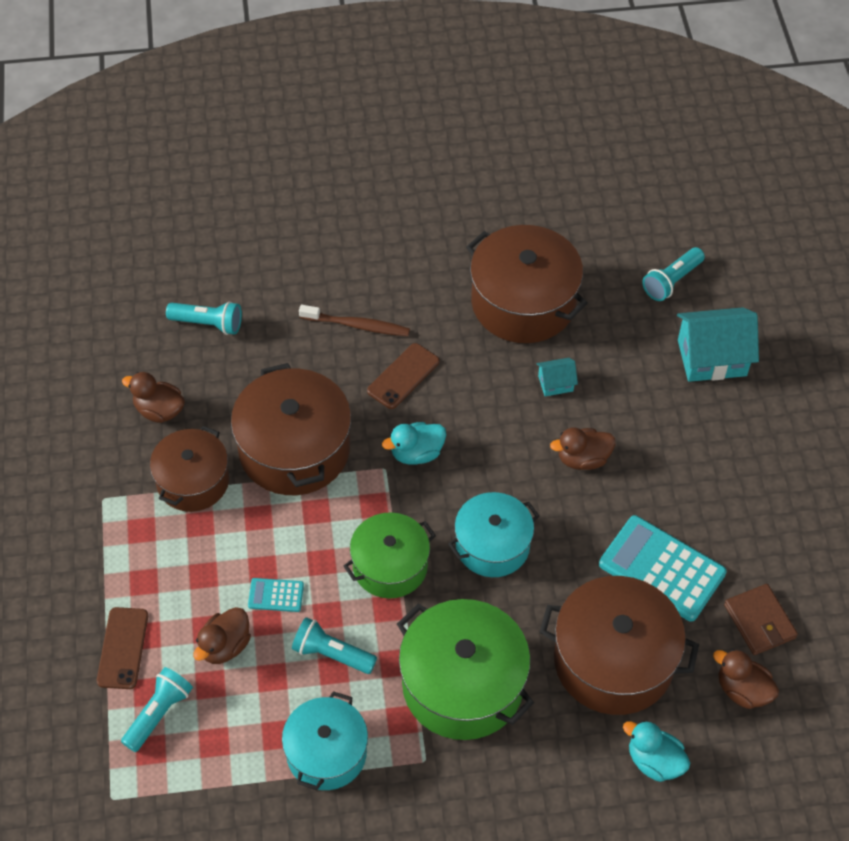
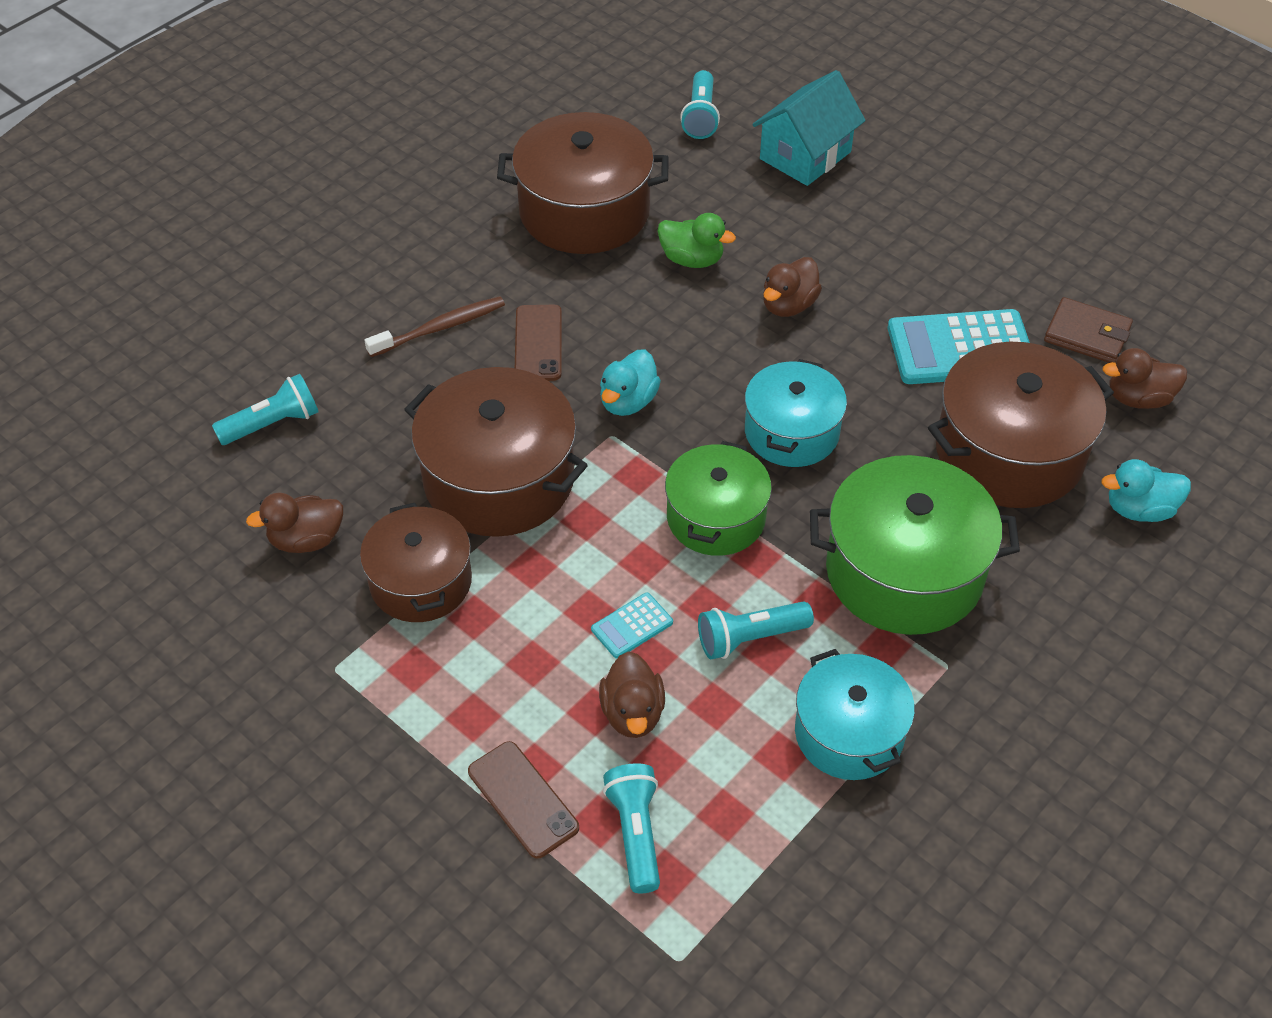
camera: 40 degrees left, 5 degrees down
turquoise house [537,358,578,396] -> green duck [657,213,736,268]

